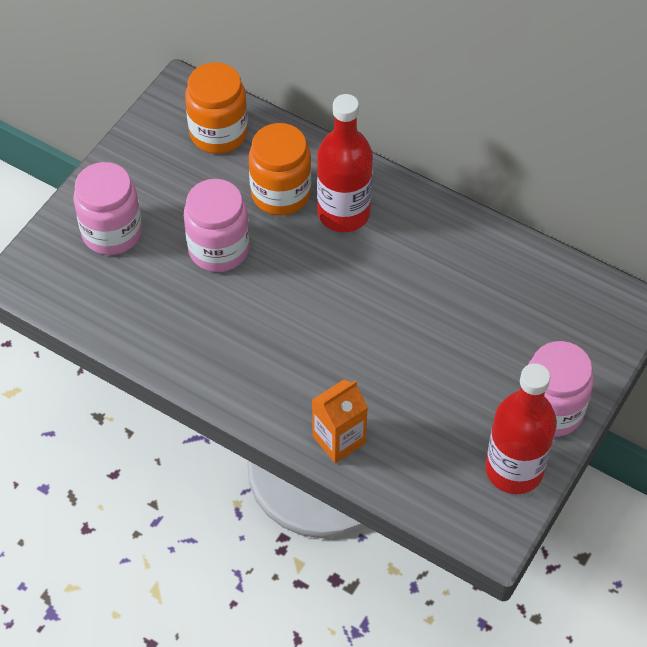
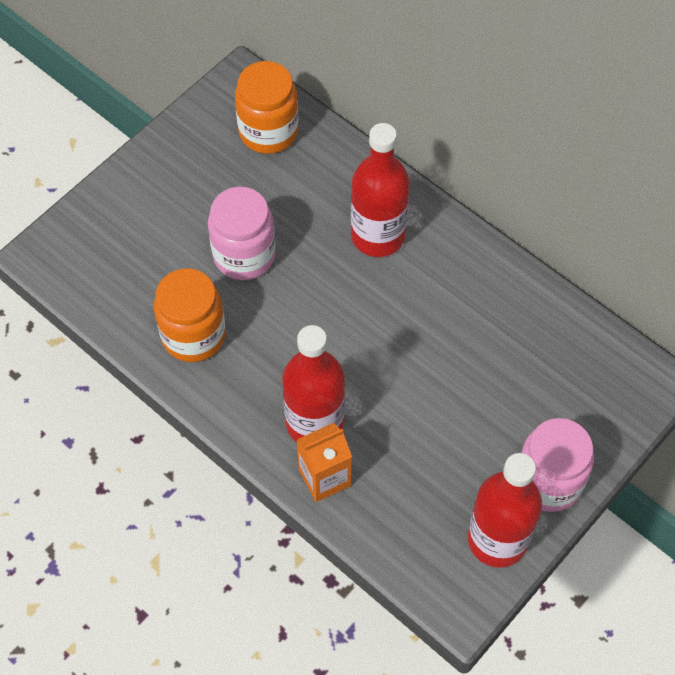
camera: 10 degrees right, 5 degrees up
pink jar [73,162,142,255] -> none
orange jar [249,123,311,215] -> orange jar moved to [154,268,226,362]
none -> red bottle [282,325,345,442]

